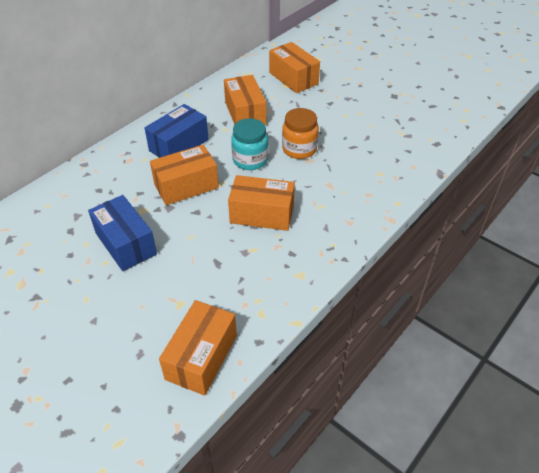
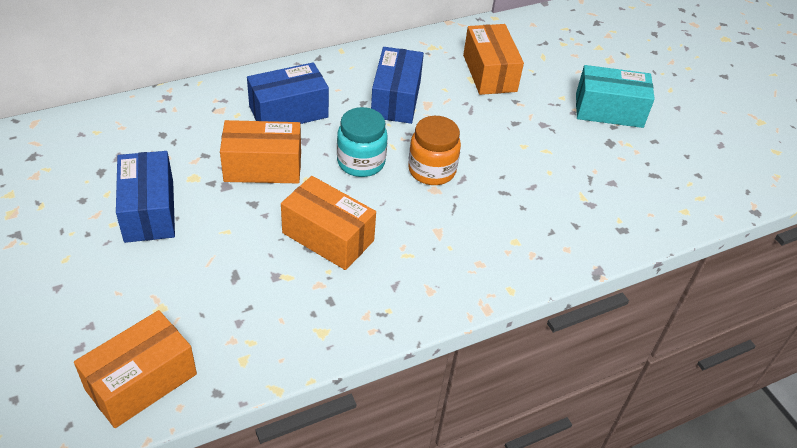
camera: 20 degrees right, 0 degrees up
orange box [224,75,266,125] -> blue box [371,47,424,124]
none -> turquoise box [576,65,655,128]

